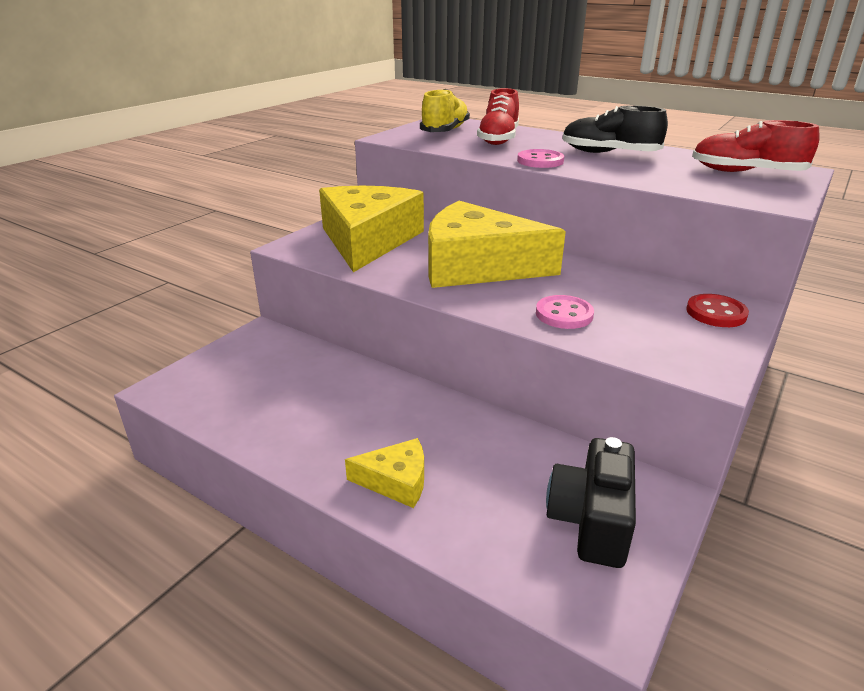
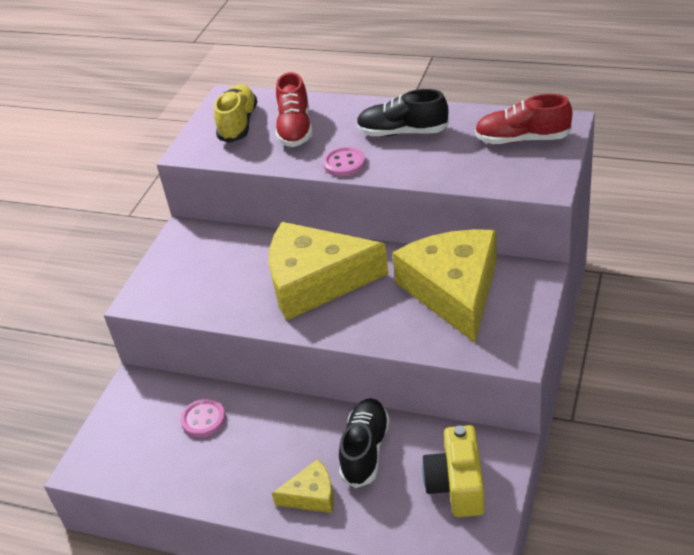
camera: 10 degrees left, 10 degrees up
yellow cheese [319,186,424,272] -> yellow cheese moved to [392,229,497,343]
pink button [536,295,594,329] -> pink button moved to [180,399,226,437]
black camera [546,437,636,568] -> yellow camera [422,425,485,517]
red button [686,294,749,327] -> none
none -> black shoe [339,398,390,488]

